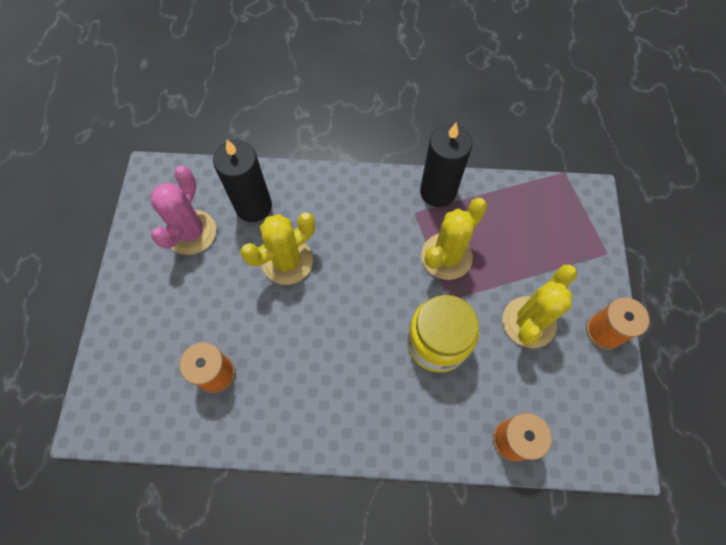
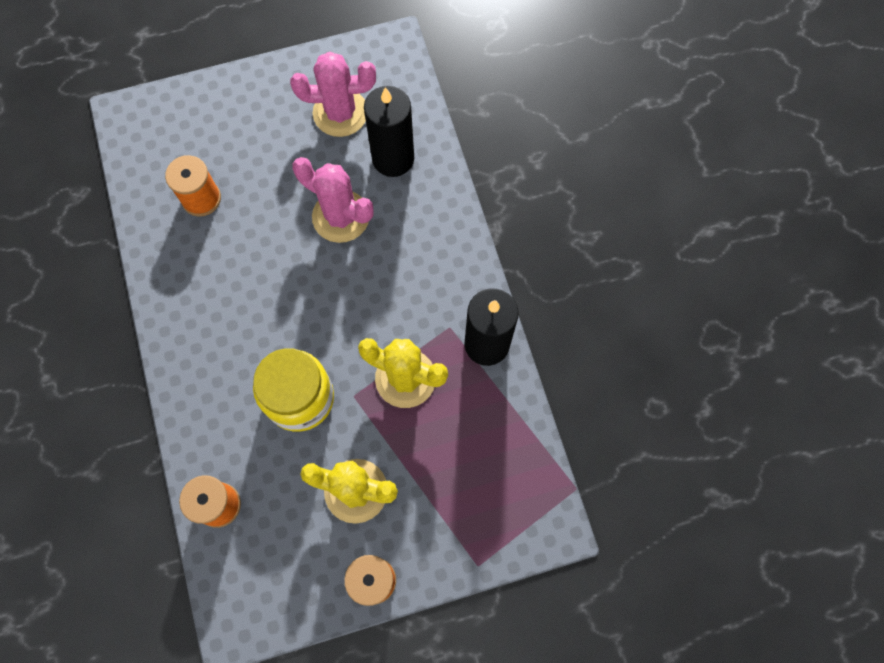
camera: 70 degrees right, 5 degrees up
yellow cactus [240,212,315,285] -> pink cactus [292,157,374,243]

